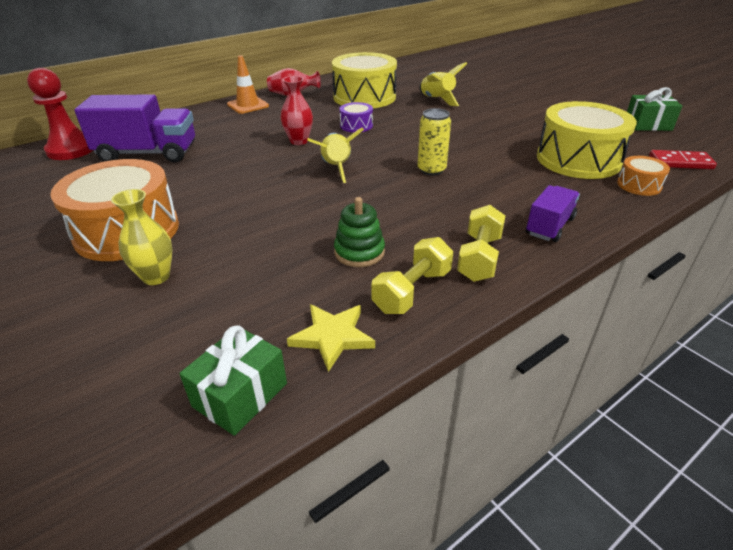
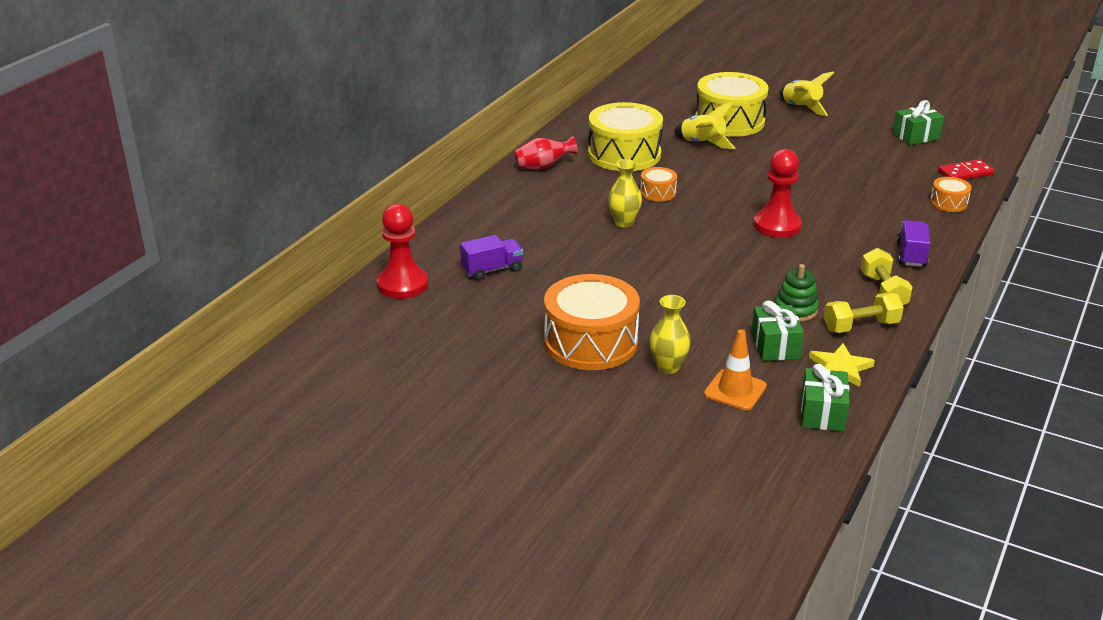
camera: 25 degrees left, 5 degrees down
purple truck [74,94,195,162] -> purple truck [460,235,523,280], size x0.56
orange traffic cone [227,56,269,114] -> orange traffic cone moved to [704,329,767,411]
red vase [281,76,313,145] -> yellow vase [608,159,642,228]
yellow rocket [307,128,364,183] -> yellow rocket moved to [779,72,834,116]
purple drum [339,102,373,133] -> orange drum [640,167,677,202]
yellow dumbbell [372,237,453,314] -> yellow dumbbell turned 60 degrees clockwise [824,293,904,333]
yellow can [417,108,451,175] -> red pawn [754,149,802,238]
yellow drum [537,101,637,179] -> yellow drum moved to [695,72,769,137]
none -> green gift [751,301,804,361]

